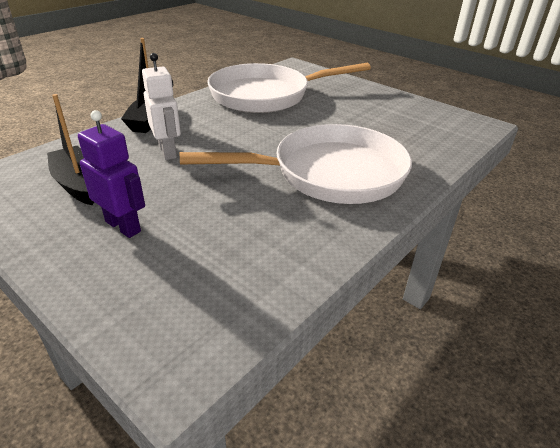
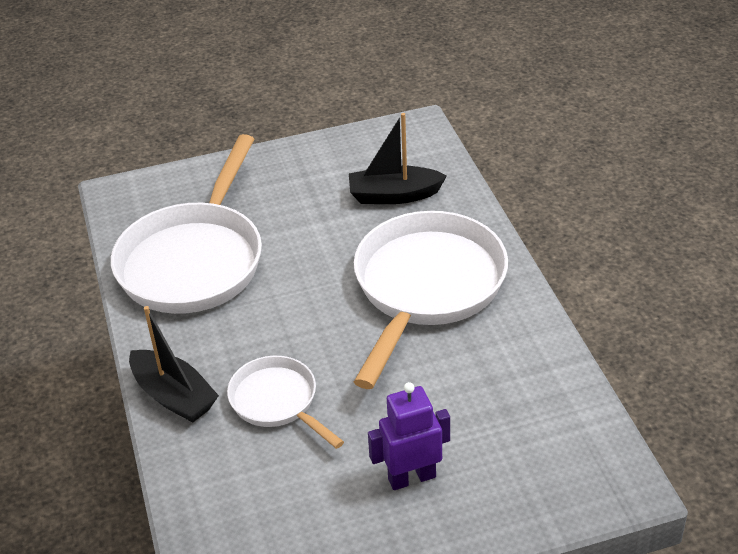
camera: 55 degrees left, 5 degrees up
black boat [47,94,94,205] -> black boat moved to [349,113,447,204]
white robot [142,53,181,160] -> white pan [227,356,344,449]

